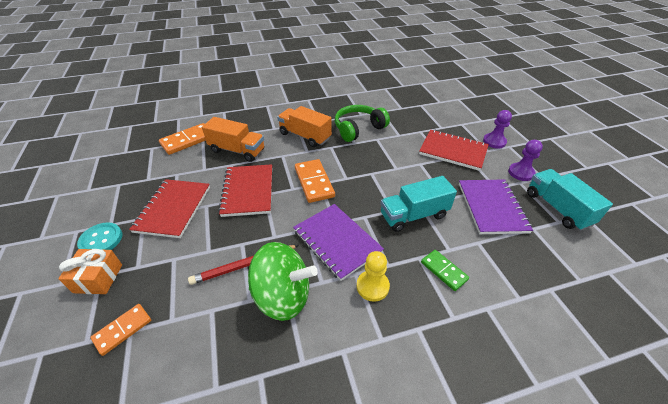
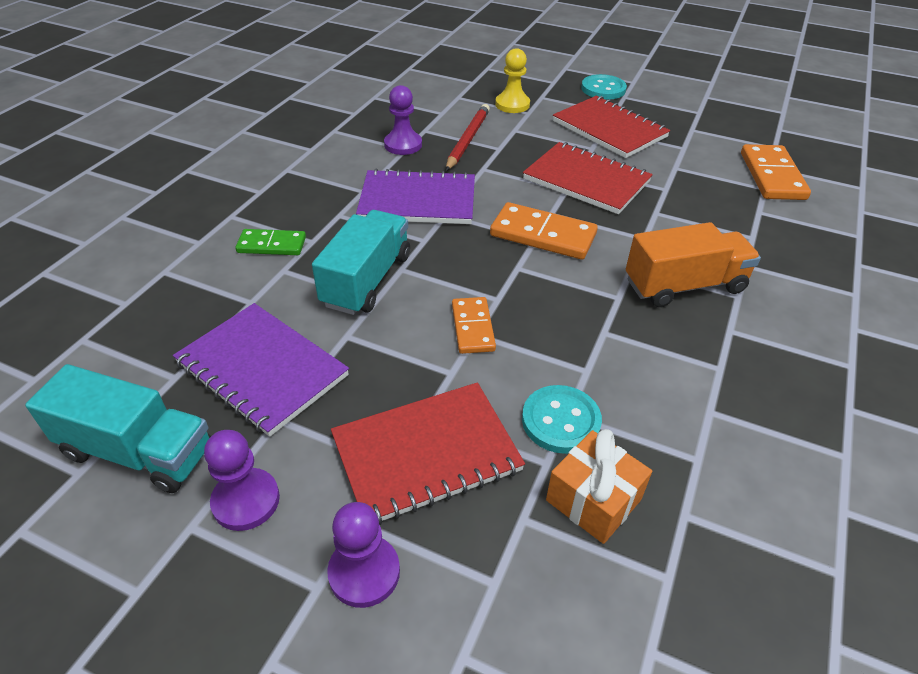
camera: 130 degrees right, 0 degrees up
orange gift [58,249,122,294] -> orange gift moved to [546,429,652,544]
orange domino [90,304,151,356] -> orange domino moved to [452,297,496,354]
orange truck [202,117,264,162] -> none
green spinning top [248,242,318,321] -> purple pawn [384,85,422,155]
green headphones [335,105,390,142] -> none
yellow pawn [357,251,390,302] -> yellow pawn moved to [495,48,530,113]
none -> turquoise button [522,385,602,454]

